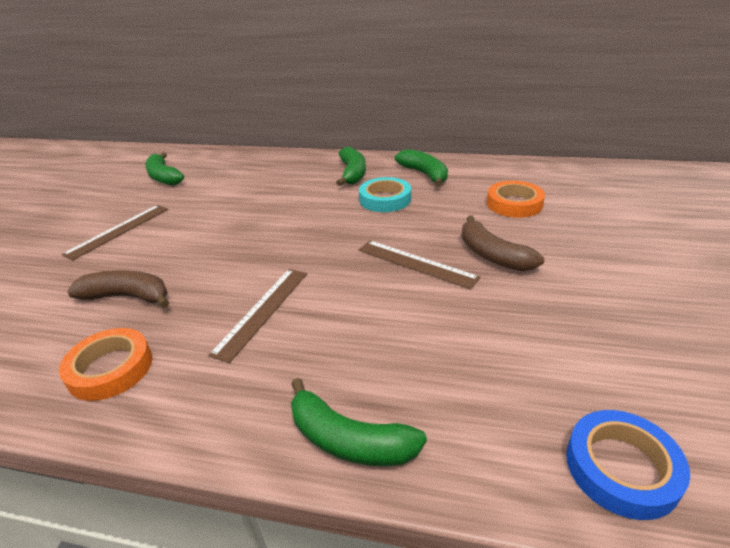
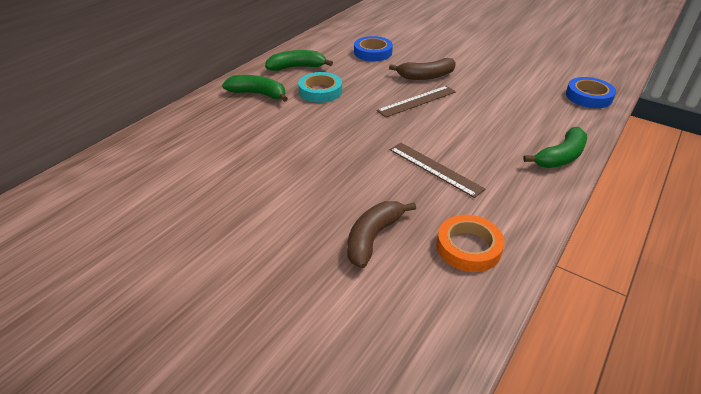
camera: 70 degrees left, 5 degrees up
brown ruler [61,205,168,260] -> none
green banana [145,152,184,186] -> none
orange tape [487,181,545,218] -> blue tape [354,36,393,61]

